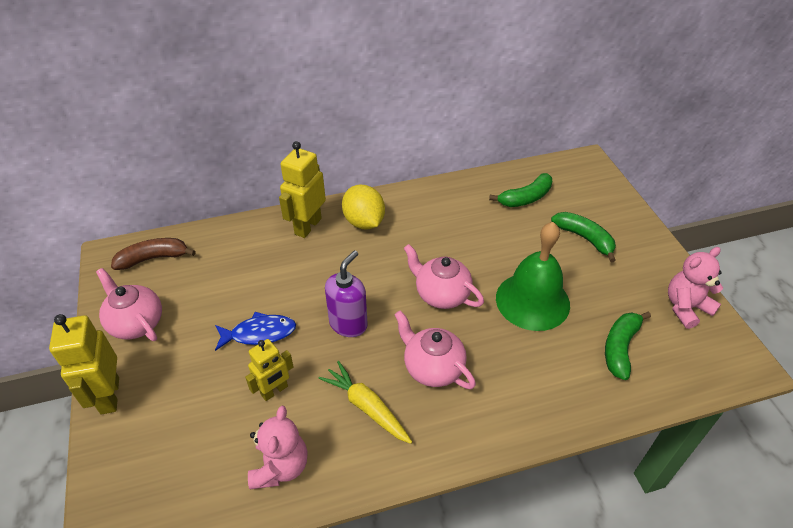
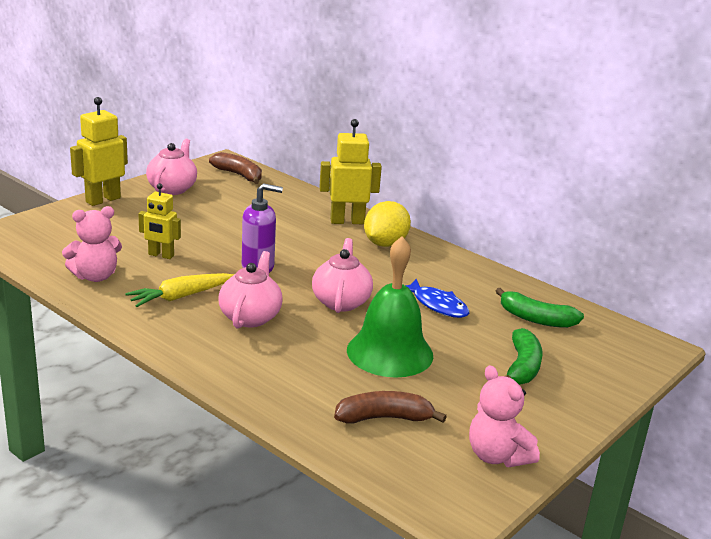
camera: 55 degrees right, 20 degrees down
blue fish [215,312,296,351] -> blue fish moved to [405,279,469,318]
yellow carrot [319,361,412,444] -> yellow carrot turned 135 degrees counterclockwise [125,273,234,307]
green banana [605,311,651,380] -> brown banana [334,391,447,423]
pink teddy bear [668,247,723,329] -> pink teddy bear turned 150 degrees counterclockwise [469,365,540,467]

